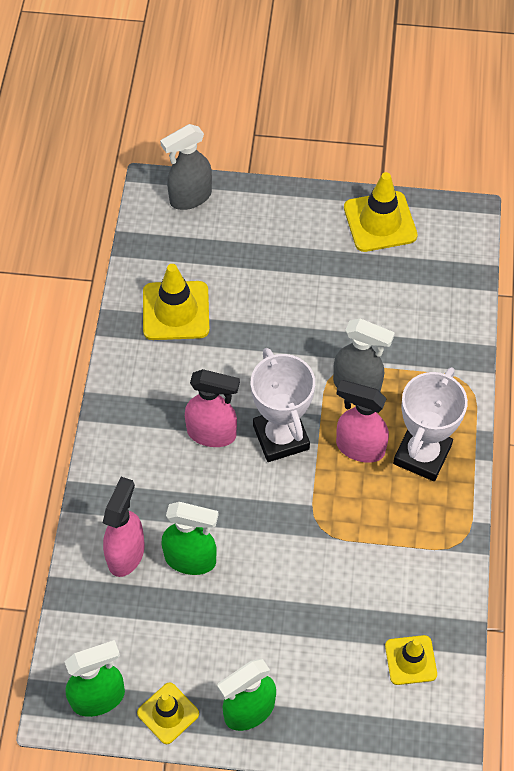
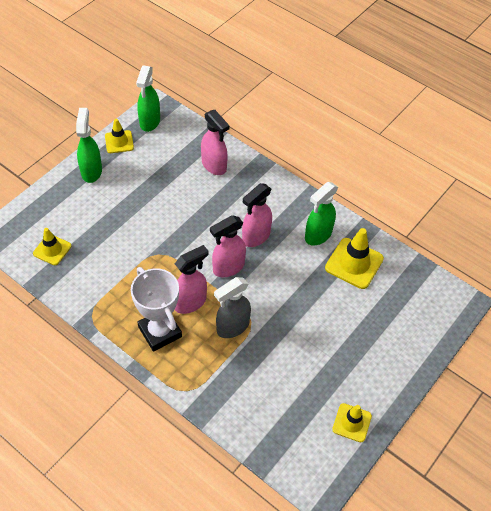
camera: 120 degrees right, 5 degrees down
grey spray bottle [160,124,212,210] -> none
green spray bottle [161,502,219,575] -> green spray bottle moved to [305,182,338,245]
white trophy [251,348,315,462] -> pink spray bottle [210,215,246,277]
yellow traffic cone [344,172,418,252] -> yellow traffic cone [332,403,372,442], size x0.63

